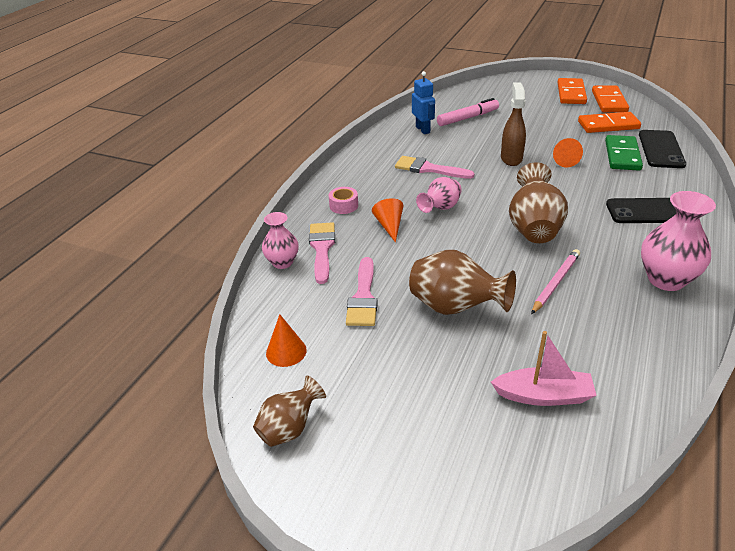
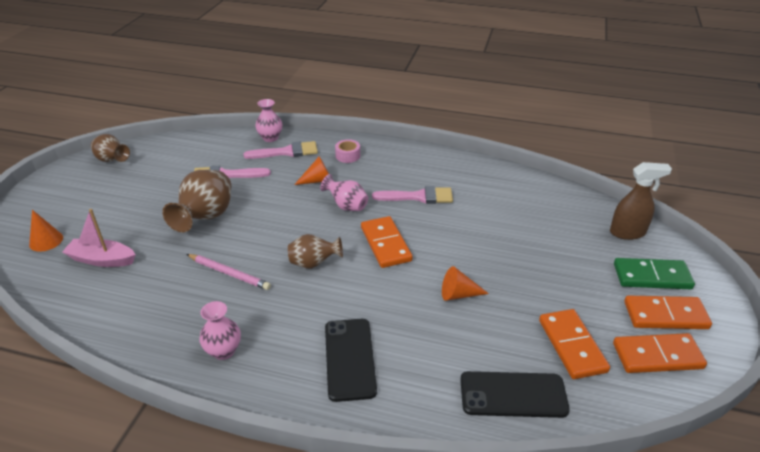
camera: 80 degrees right, 0 degrees up
orange cone [266,314,307,367] -> orange cone moved to [29,210,63,252]
pink brush [395,156,475,179] -> pink brush turned 75 degrees clockwise [372,186,453,204]
blue robot [412,71,435,134] -> none
pink marker [437,98,499,126] -> none
pink boat [491,331,597,406] -> pink boat turned 105 degrees clockwise [62,209,136,267]
brown spray bottle [501,83,526,166] -> brown spray bottle moved to [610,162,672,240]
brown vase [509,162,568,243] -> brown vase [288,234,343,269], size x0.62
green domino [605,135,643,171] -> green domino moved to [614,258,695,289]
pink vase [641,191,716,291] -> pink vase [199,301,241,360], size x0.62
none -> orange domino [361,216,413,268]

